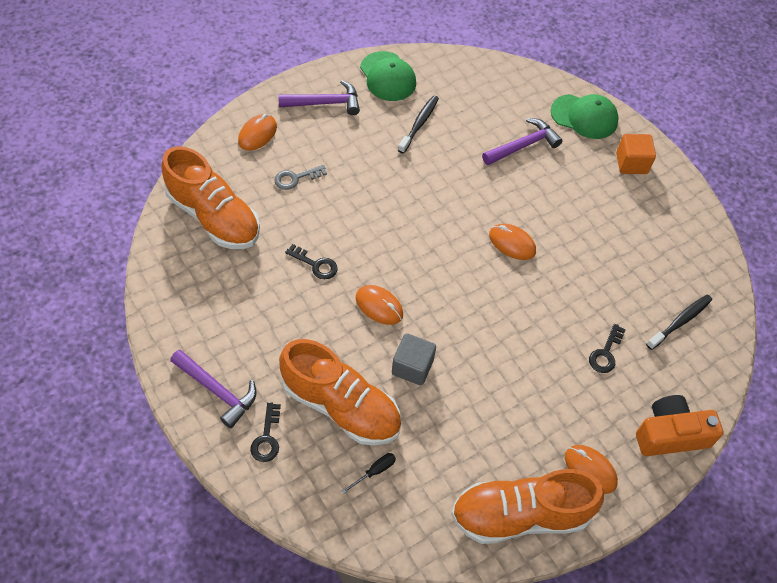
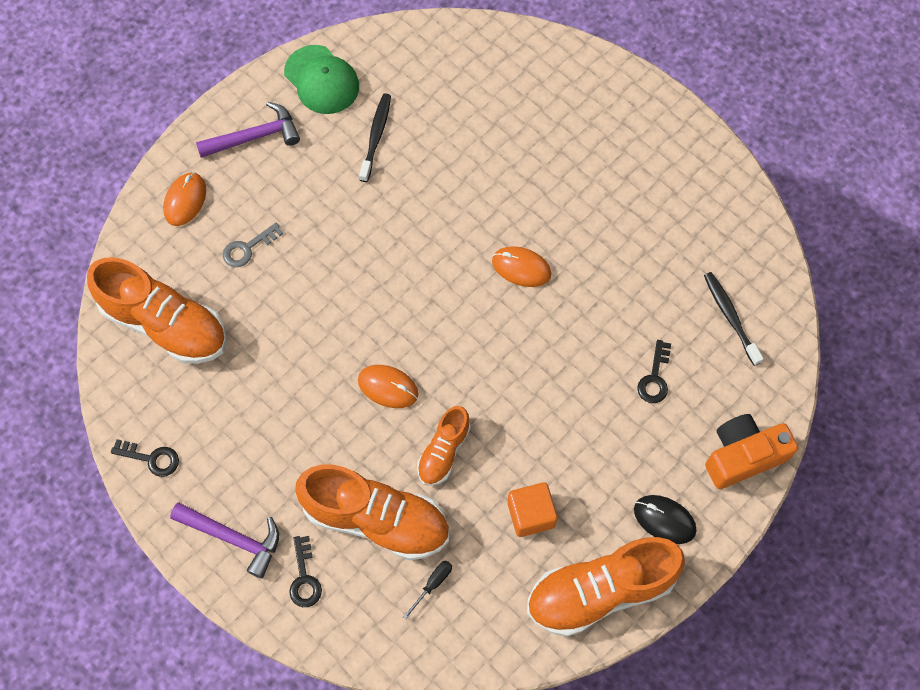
camera: 10 degrees left, 10 degrees up
black key [285,244,337,279] -> black key moved to [111,439,179,477]
grey cube [392,333,436,385] -> orange shoe [417,406,471,486]
purple hammer [482,118,563,165] -> none
green cap [551,94,619,139] -> none
orange mouse [565,445,618,494] -> black mouse [634,495,696,544]
orange cube [616,134,656,174] -> orange cube moved to [507,482,557,537]
black toothbrush [646,294,712,350] -> black toothbrush turned 60 degrees counterclockwise [704,272,764,366]

